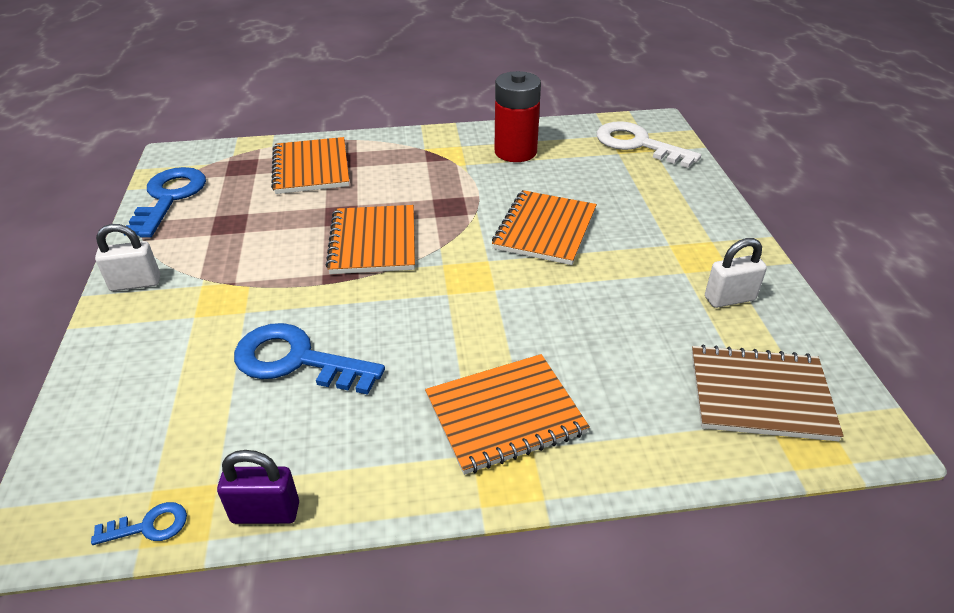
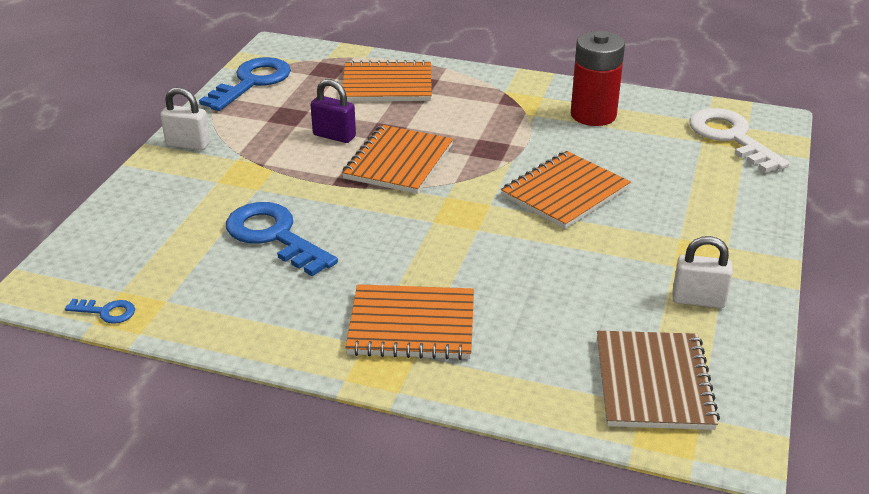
camera: 25 degrees right, 5 degrees down
purple padlock [217,450,299,524] -> purple padlock moved to [311,79,356,143]
orange notebook [271,137,349,194] -> orange notebook turned 75 degrees clockwise [342,60,432,101]
brown notebook [692,344,843,441] -> brown notebook turned 60 degrees clockwise [597,331,720,430]

